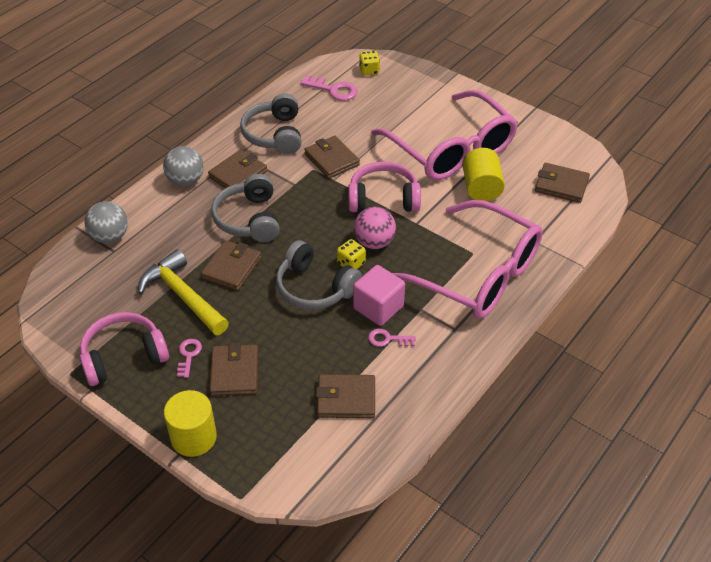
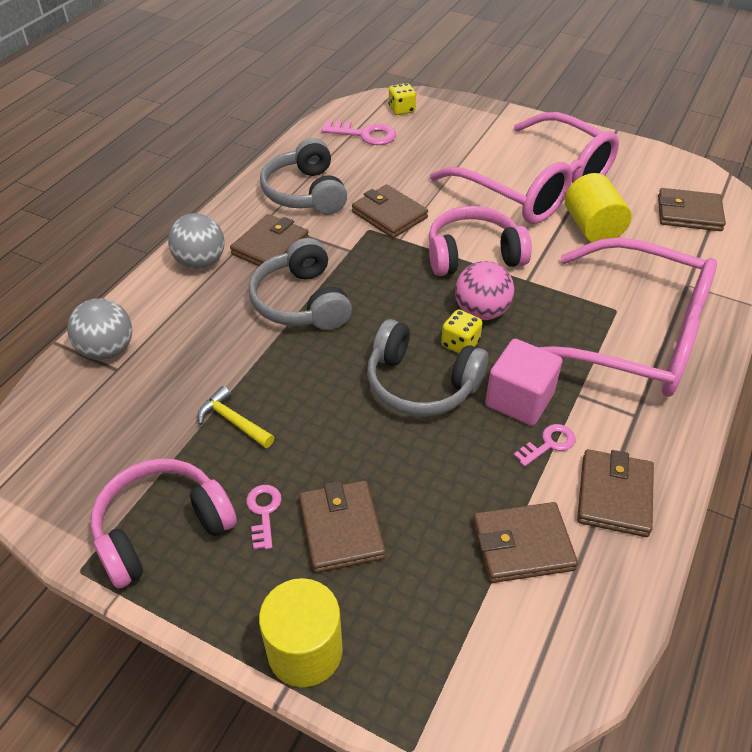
camera: 10 degrees left, 0 degrees up
yellow hammer [138,250,229,335] -> yellow hammer [197,386,274,448], size x0.52
brown wallet [201,240,262,291] -> brown wallet moved to [577,449,654,537]
pink key [368,329,416,347] -> pink key turned 150 degrees clockwise [514,424,576,467]

